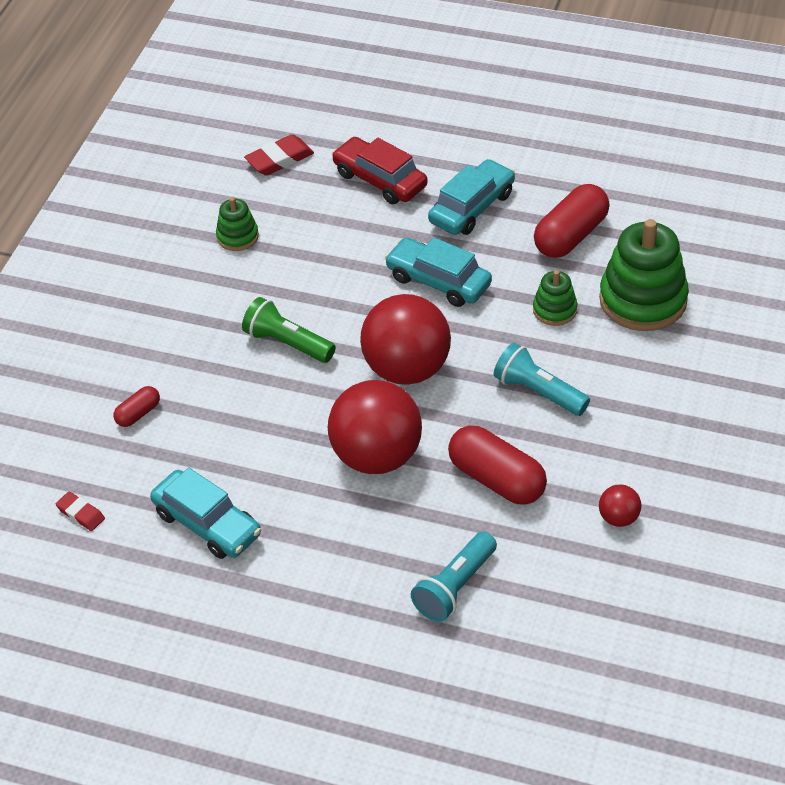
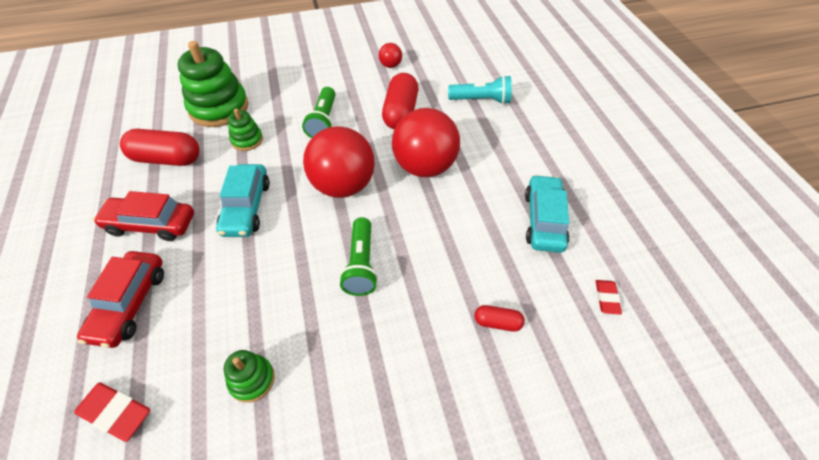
camera: 125 degrees left, 5 degrees up
turquoise car [428,159,515,235] -> red car [93,191,194,241]
turquoise flashlight [494,343,590,416] -> green flashlight [302,87,335,138]

